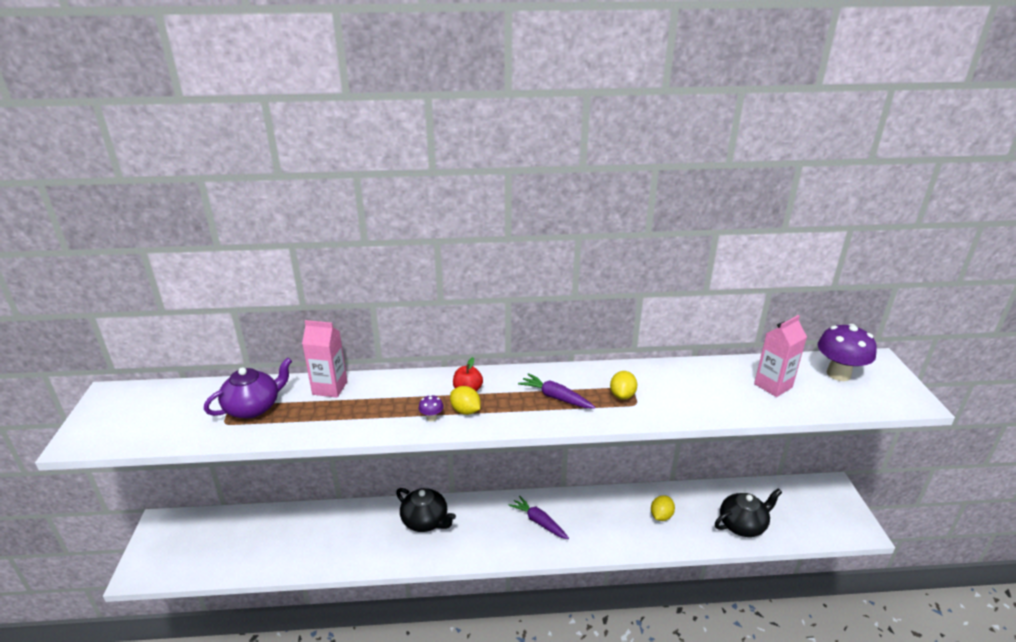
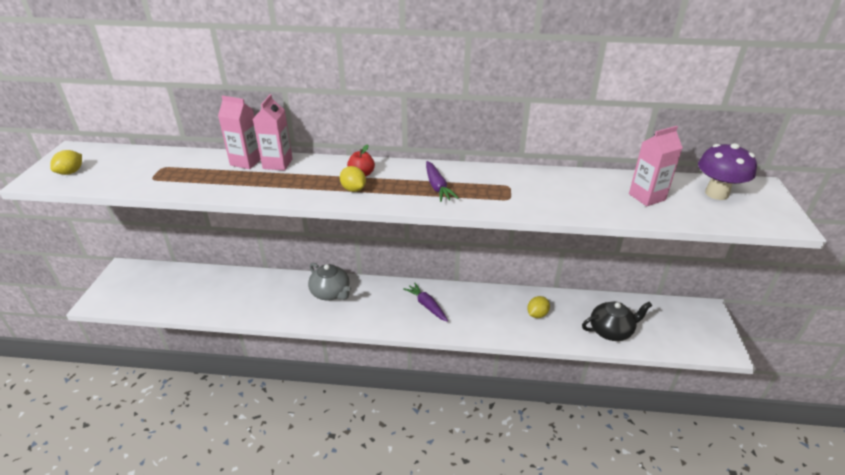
camera: 10 degrees right, 5 degrees up
purple teapot [204,357,292,418] -> none
black teapot [396,488,456,532] -> grey teapot [308,263,351,300]
purple mushroom [419,395,444,422] -> none
purple carrot [518,373,596,408] -> purple carrot turned 150 degrees counterclockwise [426,161,459,202]
yellow lemon [610,371,637,400] -> yellow lemon moved to [50,150,82,175]
none -> pink carton [253,94,293,171]

